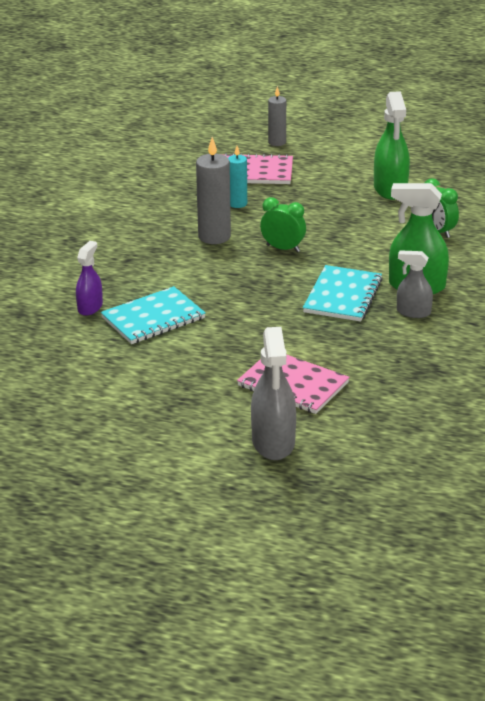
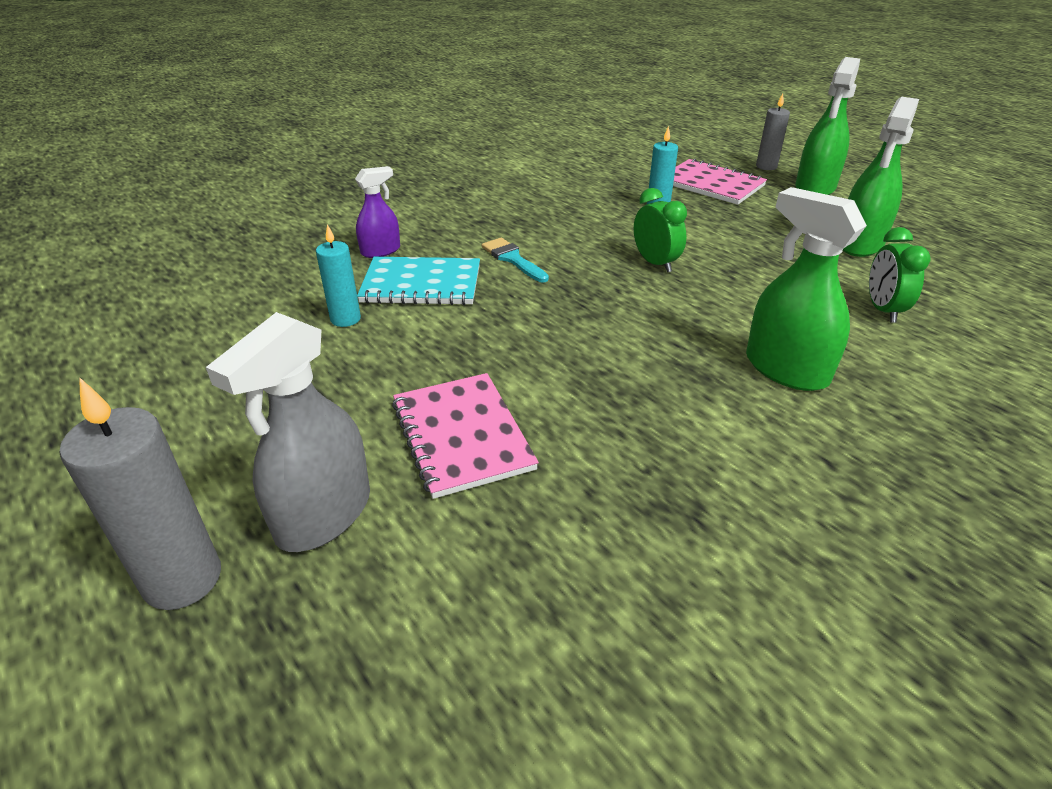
camera: 35 degrees right, 5 degrees up
grey candle [196,137,231,244] -> grey candle moved to [60,377,221,610]
turquoise notebook [303,265,383,322] -> none
grey spray bottle [397,250,433,318] -> none
none -> turquoise candle [316,224,361,327]
none -> turquoise brush [482,238,549,282]
none -> green spray bottle [795,57,860,195]

